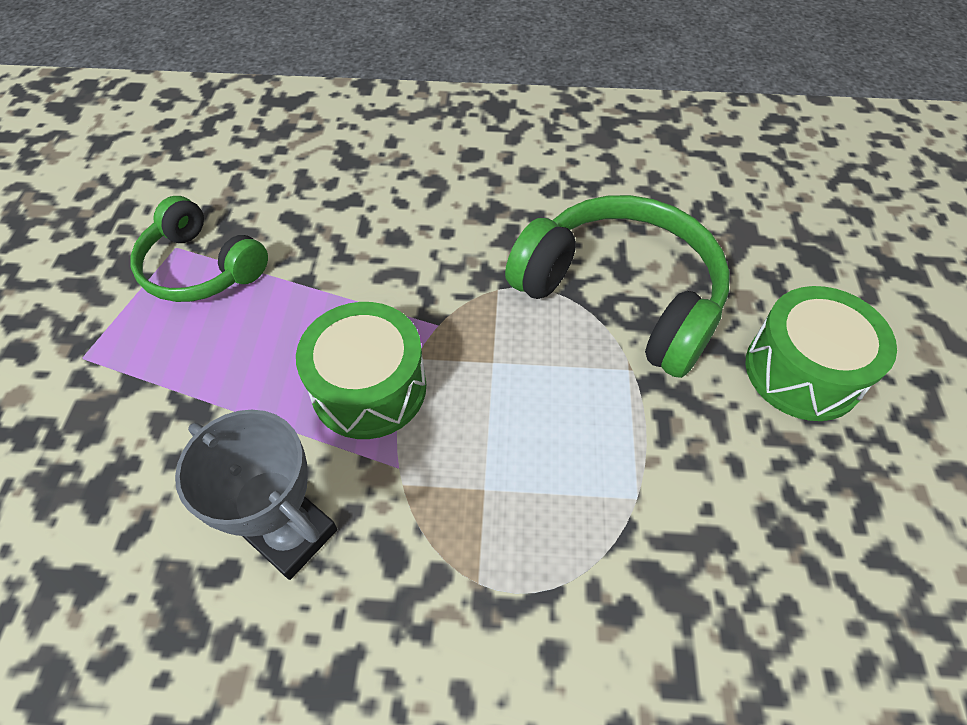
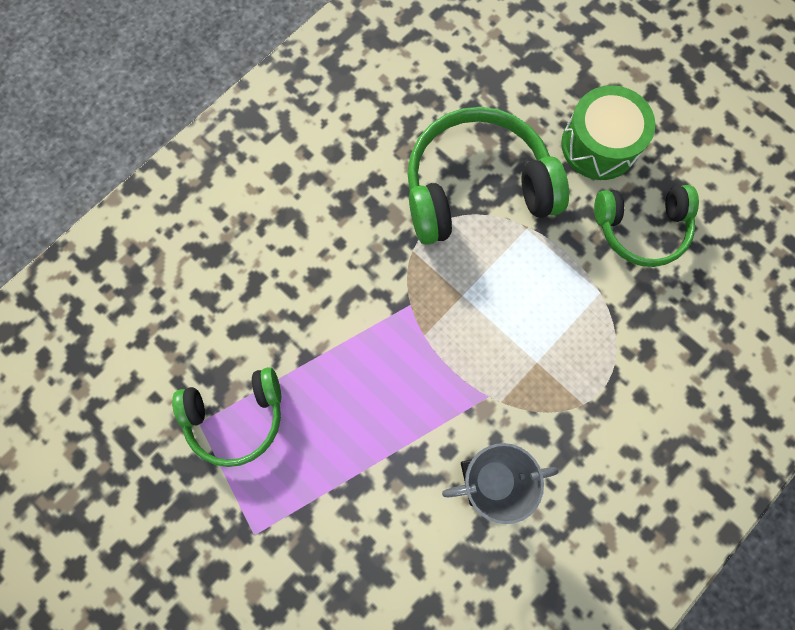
camera: 50 degrees left, 20 degrees up
green drum [296,302,426,439] -> none
none -> green headphones [594,185,699,267]

